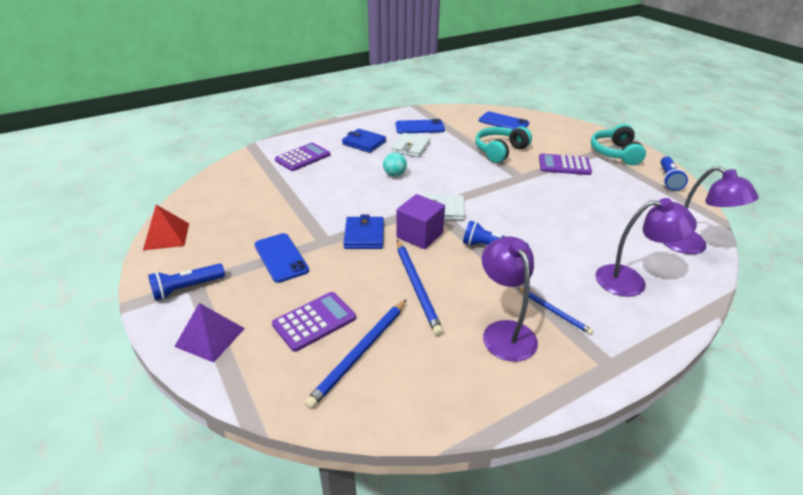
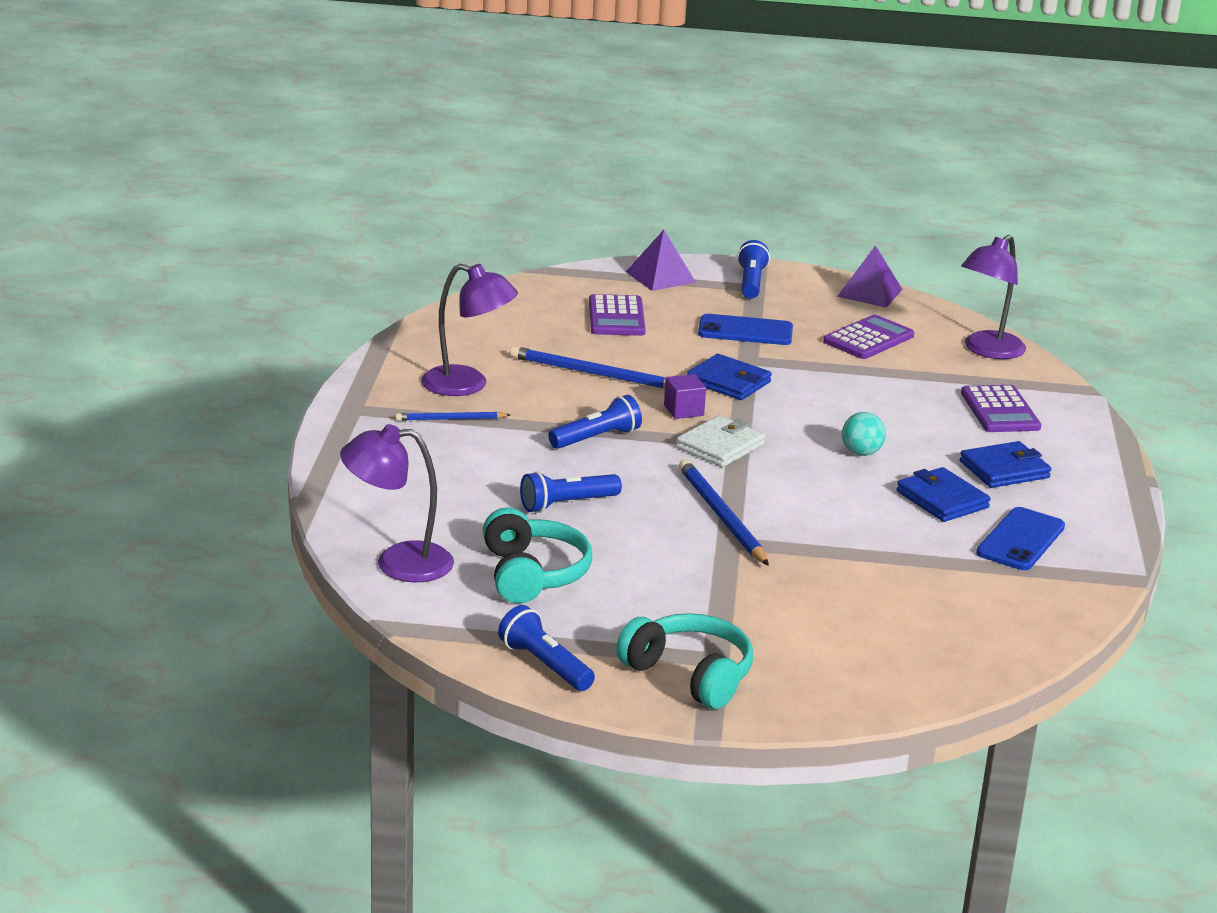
camera: 125 degrees right, 10 degrees down
red pyramid [143,205,189,250] -> purple pyramid [837,245,903,308]
blue pencil [304,299,407,409] -> blue pencil moved to [679,460,769,566]
white wallet [392,133,431,157] -> blue wallet [896,467,991,522]
purple cube [396,194,445,249] -> purple cube [664,374,706,419], size x0.61
turquoise headphones [476,126,532,163] -> turquoise headphones moved to [483,507,592,604]
blue phone [479,111,529,130] -> none
purple calculator [539,154,592,175] -> purple calculator moved to [823,315,914,359]
purple lamp [595,198,697,297] -> purple lamp moved to [961,235,1026,359]
none -> blue flashlight [520,471,622,513]

